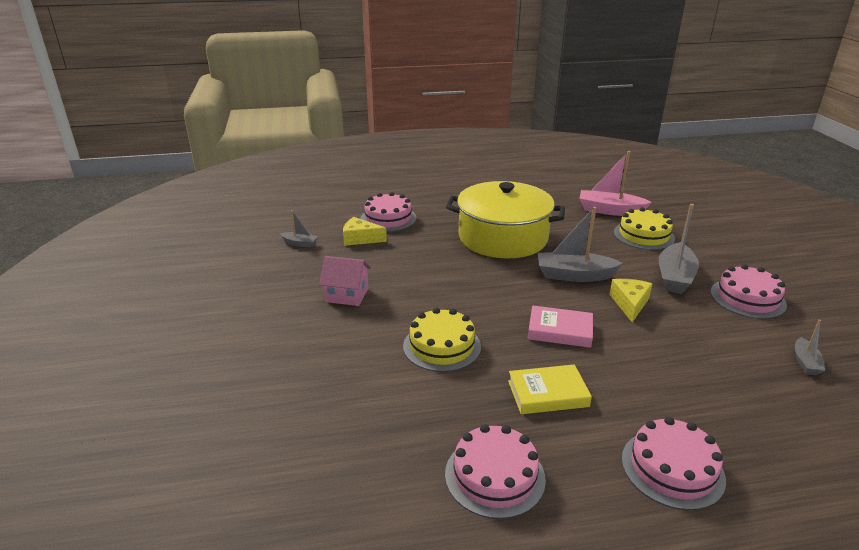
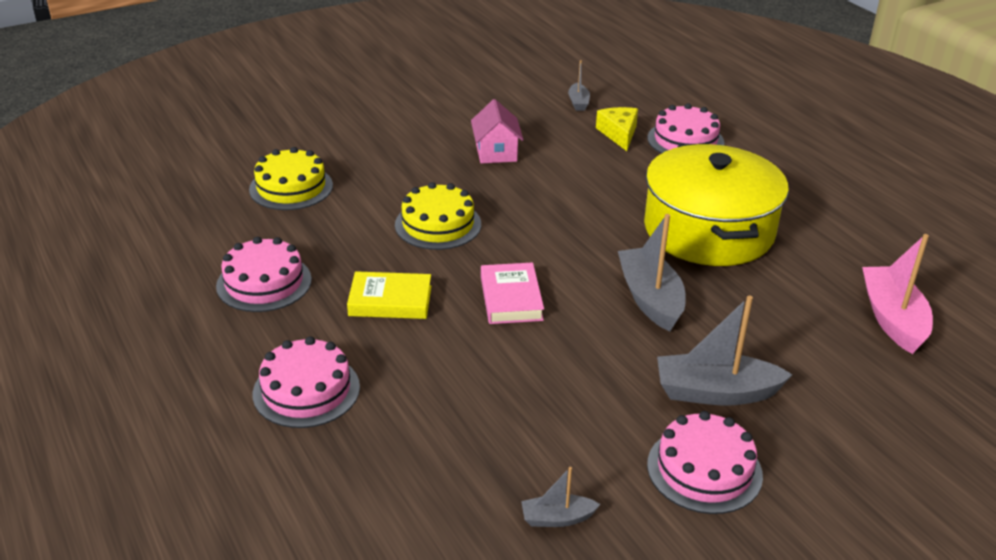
camera: 70 degrees right, 5 degrees up
yellow book [508,365,592,414] -> yellow book turned 60 degrees counterclockwise [347,271,431,319]
yellow cheese [609,279,652,322] -> none
yellow cake [614,207,675,250] -> yellow cake moved to [249,147,333,210]

